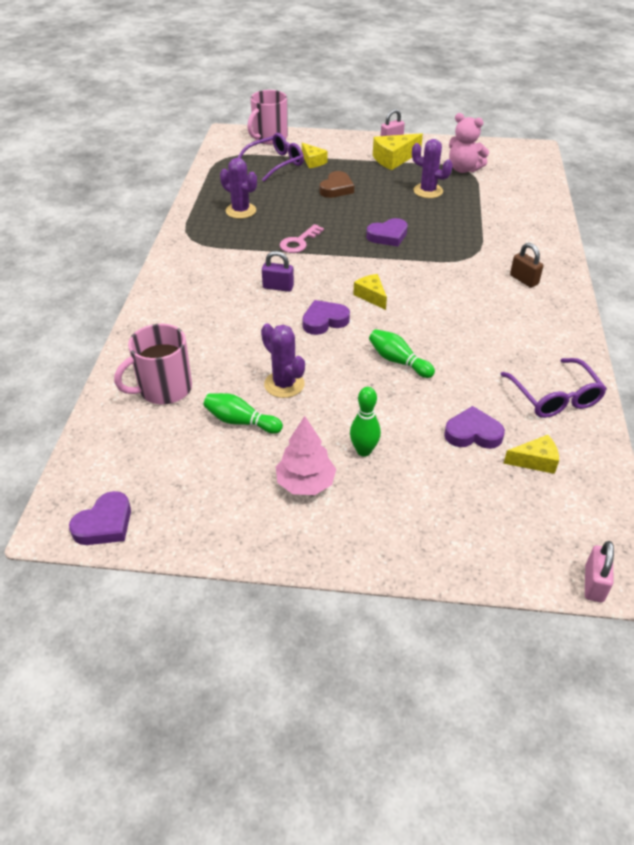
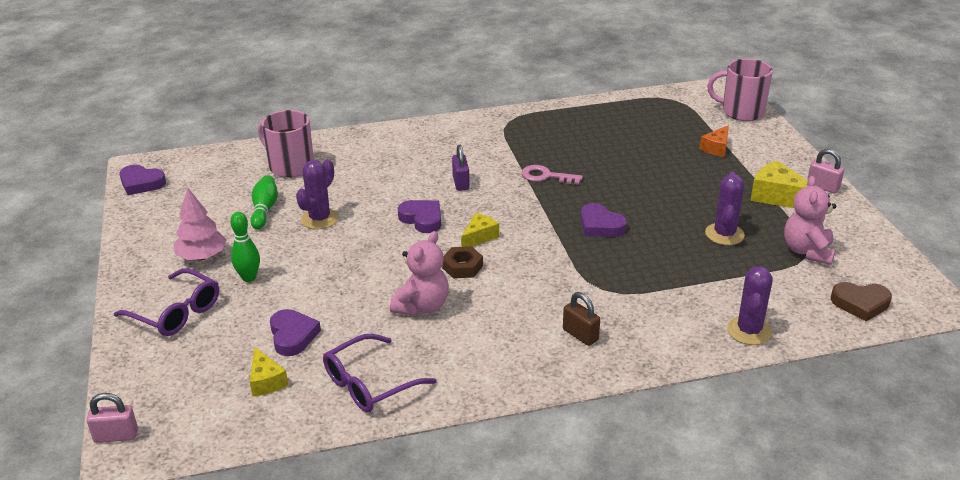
camera: 70 degrees right, 10 degrees down
purple cactus [220,158,257,219] -> purple cactus moved to [727,266,773,345]
purple glasses [237,133,304,182] -> purple glasses moved to [114,268,219,336]
yellow cheese [302,143,328,168] -> orange cheese [700,125,729,157]
brown heart [320,171,354,198] -> brown heart moved to [831,282,892,321]
green bowling pin [369,329,435,378] -> none
brown padlock [510,243,543,288] -> brown padlock turned 75 degrees counterclockwise [563,292,600,346]
none -> pink teddy bear [390,231,449,316]
none -> brown nut [442,246,483,278]

